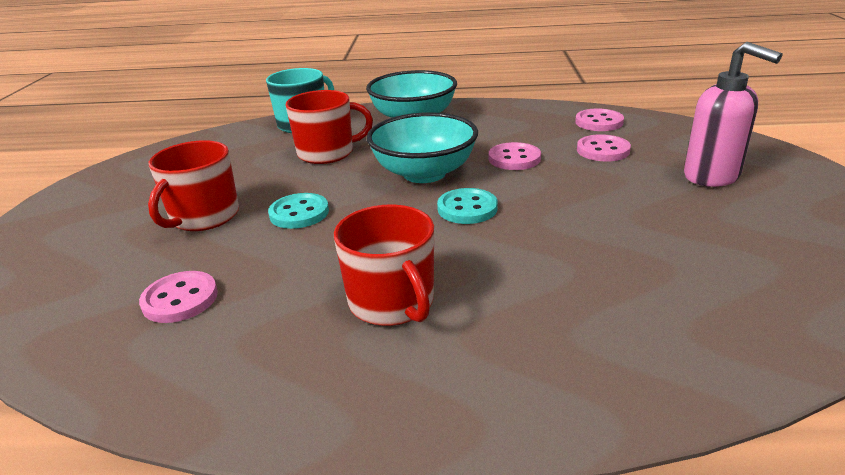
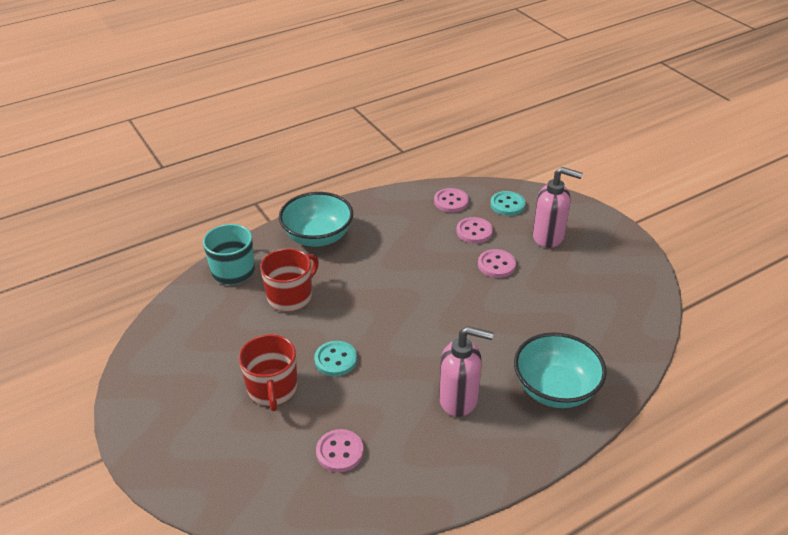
camera: 35 degrees left, 10 degrees up
red mug [334,205,434,326] -> pink soap dispenser [439,326,494,417]
turquoise bowl [367,112,478,183] -> turquoise bowl moved to [514,332,607,408]
turquoise button [437,188,498,224] -> turquoise button moved to [490,191,525,216]
pink button [489,142,541,170] -> pink button moved to [478,249,516,278]

